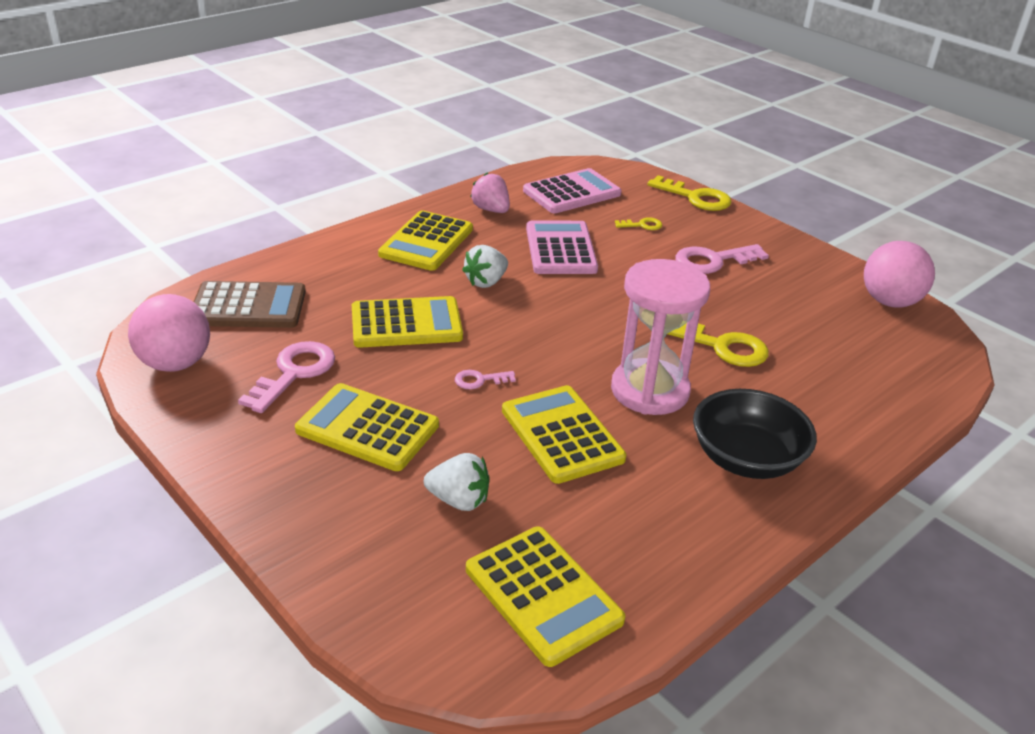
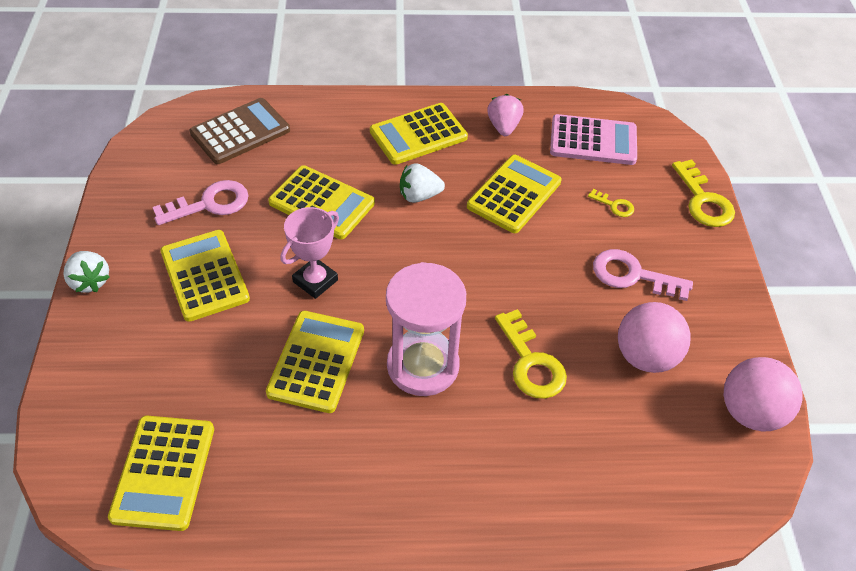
camera: 40 degrees right, 15 degrees up
pink ball [128,294,210,372] -> pink ball moved to [618,302,691,373]
brown calculator [194,281,306,328] -> brown calculator turned 75 degrees counterclockwise [189,98,290,164]
white strawberry [424,453,490,511] -> white strawberry moved to [63,251,110,293]
pink key [455,370,516,390] -> pink trophy [281,207,339,299]
pink calculator [526,221,598,274] -> yellow calculator [467,155,562,233]
black bowl [693,389,817,479] -> none

